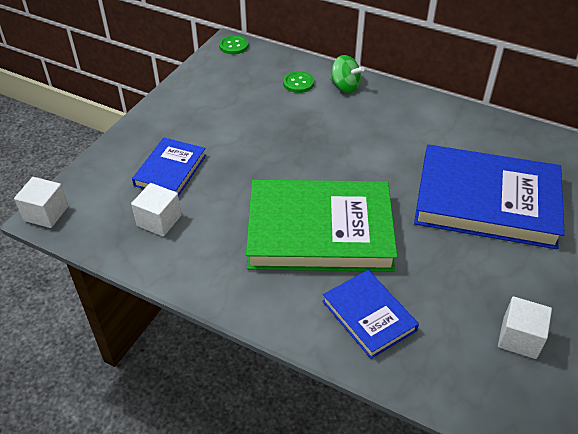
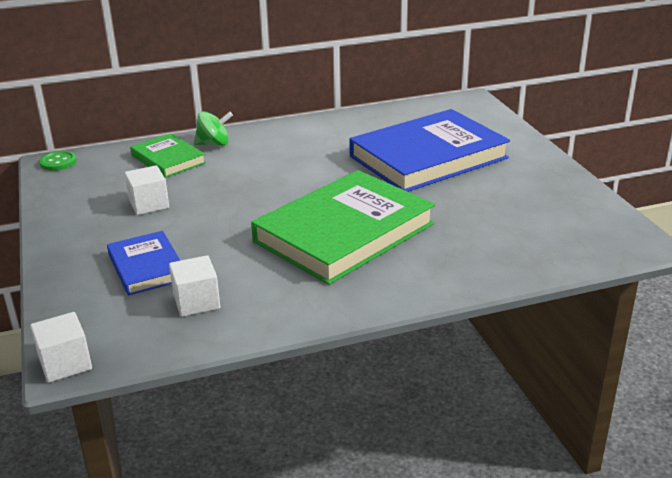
camera: 45 degrees left, 15 degrees down
green button [283,71,314,93] -> green book [130,133,206,178]
blue book [322,270,419,359] -> none
white cube [498,296,552,359] -> white cube moved to [125,165,169,215]

